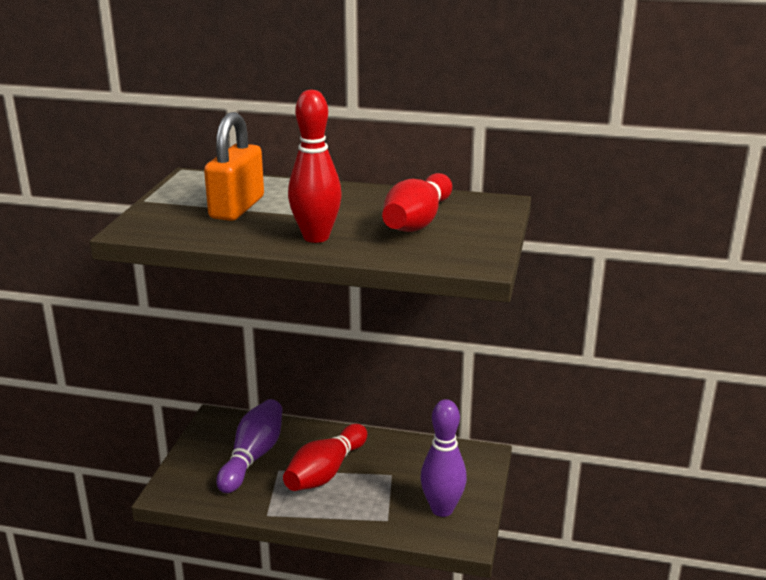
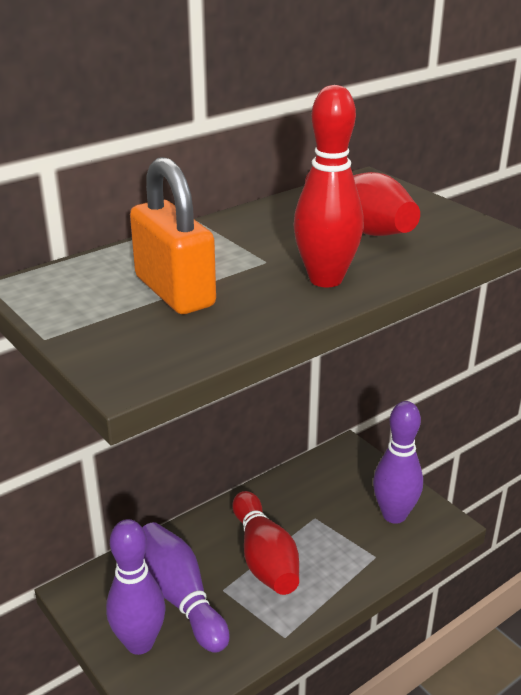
camera: 50 degrees left, 5 degrees up
none -> purple bowling pin [106,519,165,655]

